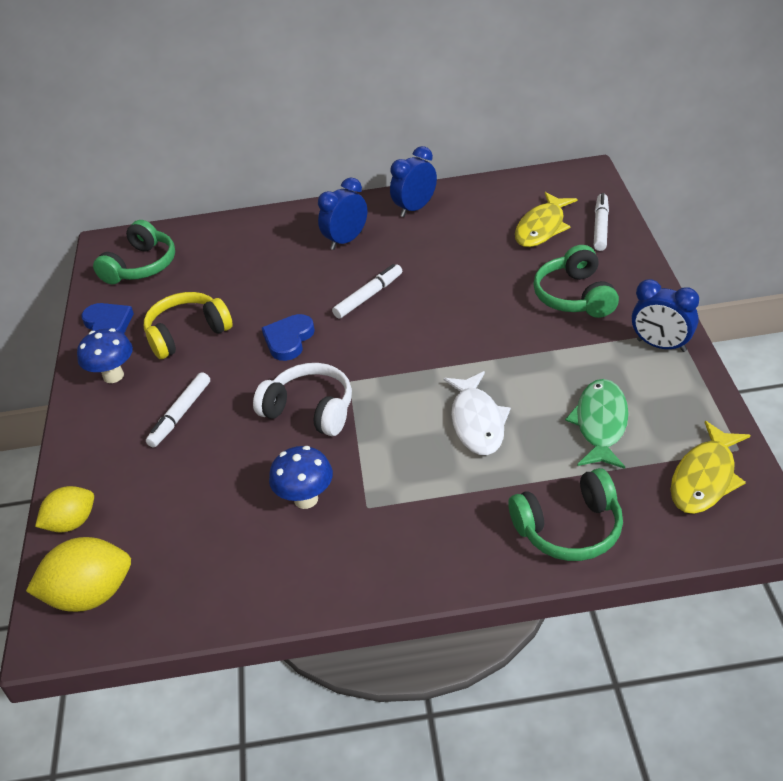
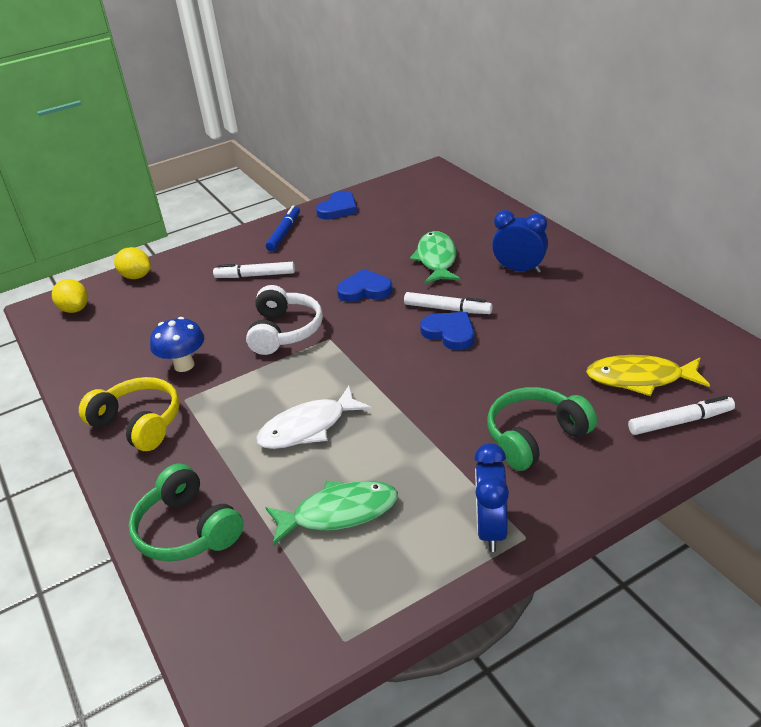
camera: 65 degrees right, 5 degrees down
yellow lemon [26,537,131,612] -> yellow lemon [52,279,88,313], size x0.66
blue mushroom [77,328,133,383] -> blue marker [266,205,300,252]
green headphones [93,220,175,284] -> none
yellow headphones [144,292,233,359] -> yellow headphones moved to [79,377,180,451]
blue clock [390,146,437,217] -> none
yellow fish [671,421,750,514] -> none
none -> green fish [410,231,460,284]
none -> blue heart [420,312,475,350]

